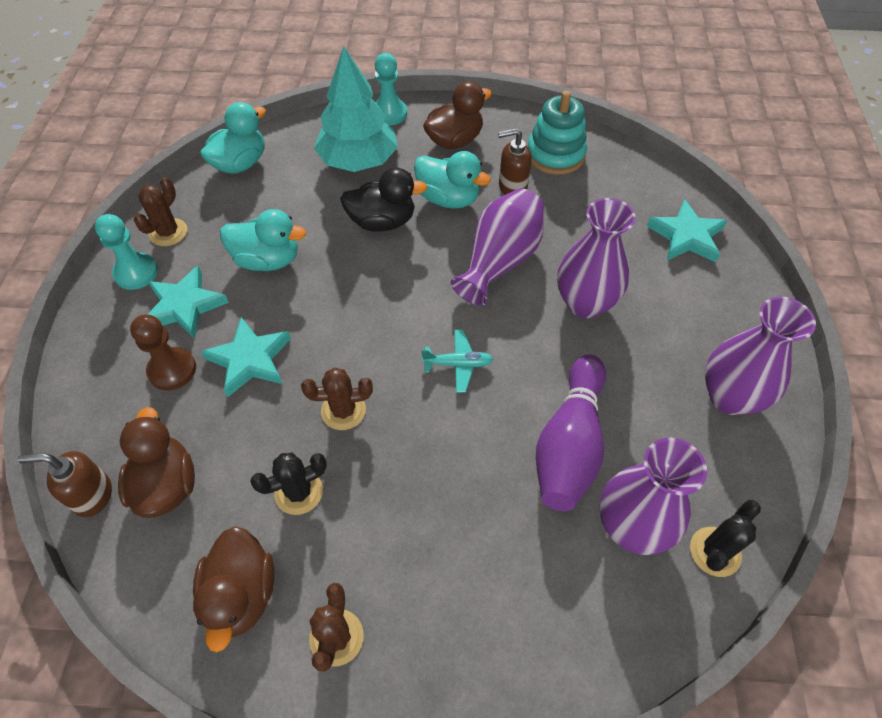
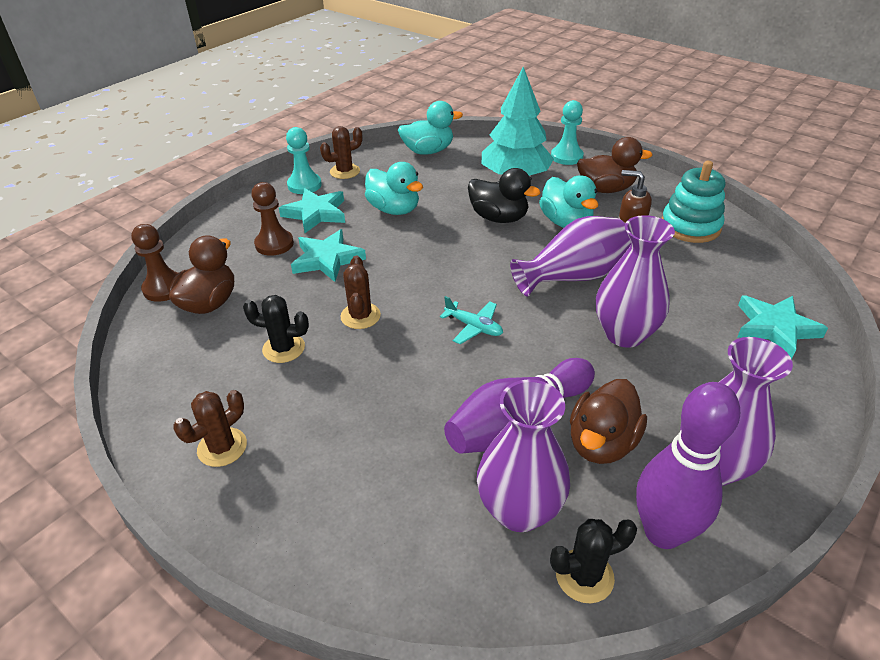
camera: 35 degrees right, 15 degrees down
brown soap dispenser [18,451,112,517] -> brown pawn [131,224,178,302]
brown duck [193,526,274,652] -> brown duck moved to [570,379,647,464]
brown cactus [301,368,373,430] -> brown cactus turned 60 degrees clockwise [340,256,381,329]
none -> purple bowling pin [636,382,740,549]

